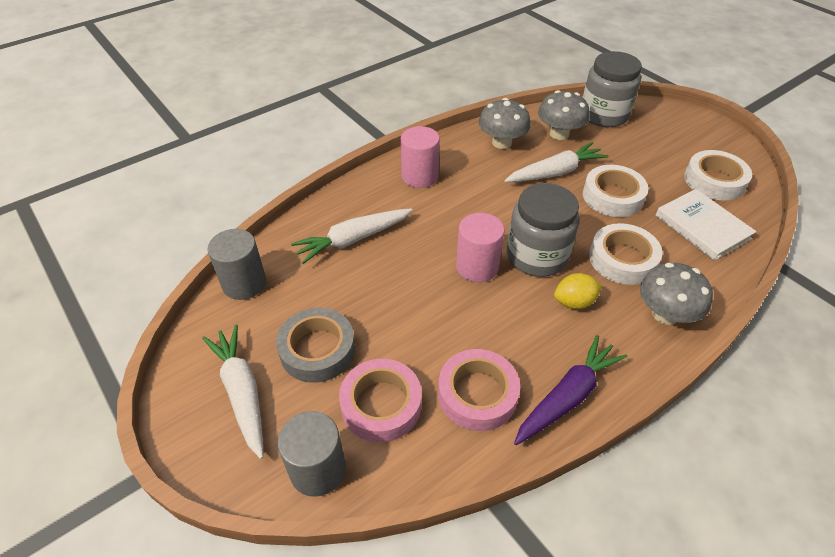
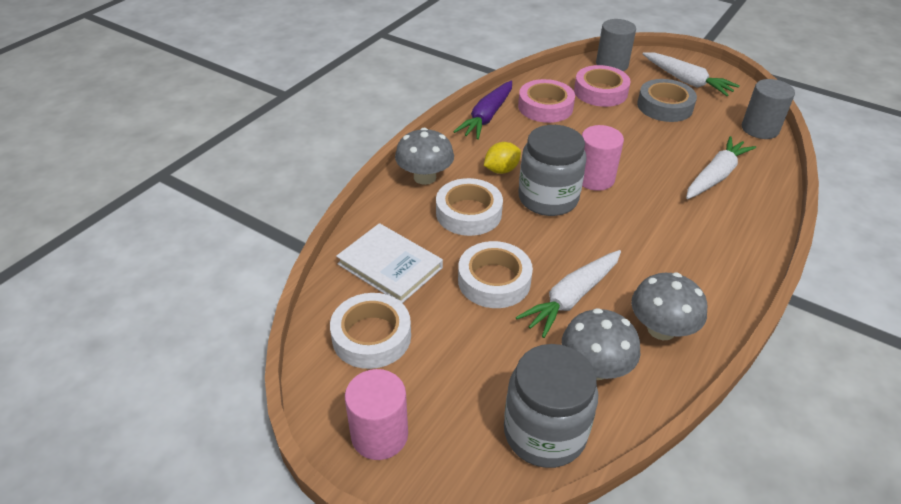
camera: 160 degrees right, 5 degrees down
pink cylinder [401,126,440,188] -> pink cylinder moved to [345,369,408,460]

